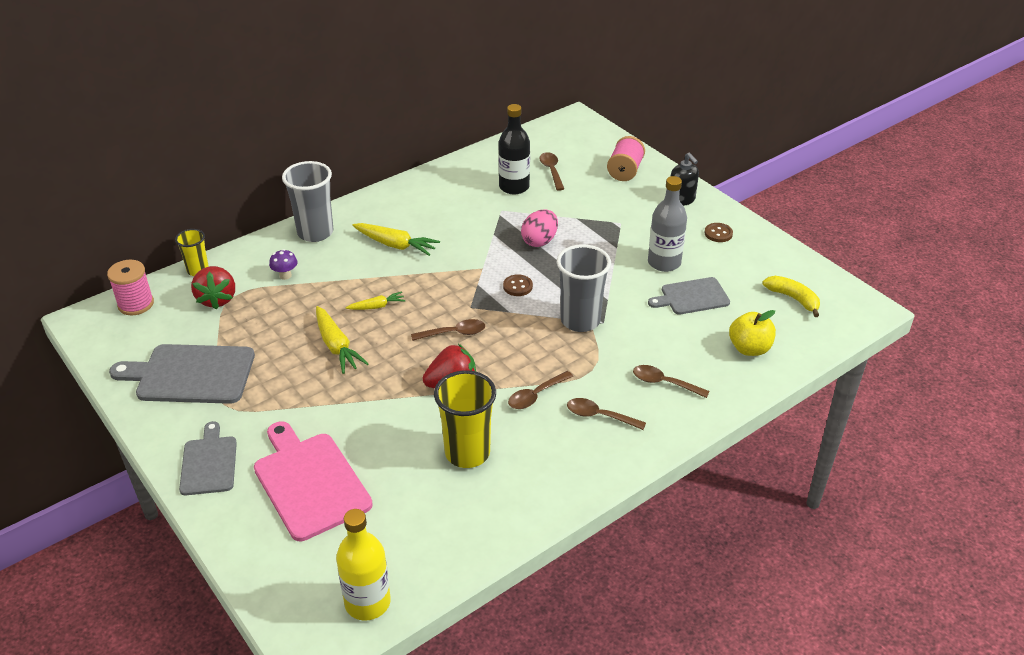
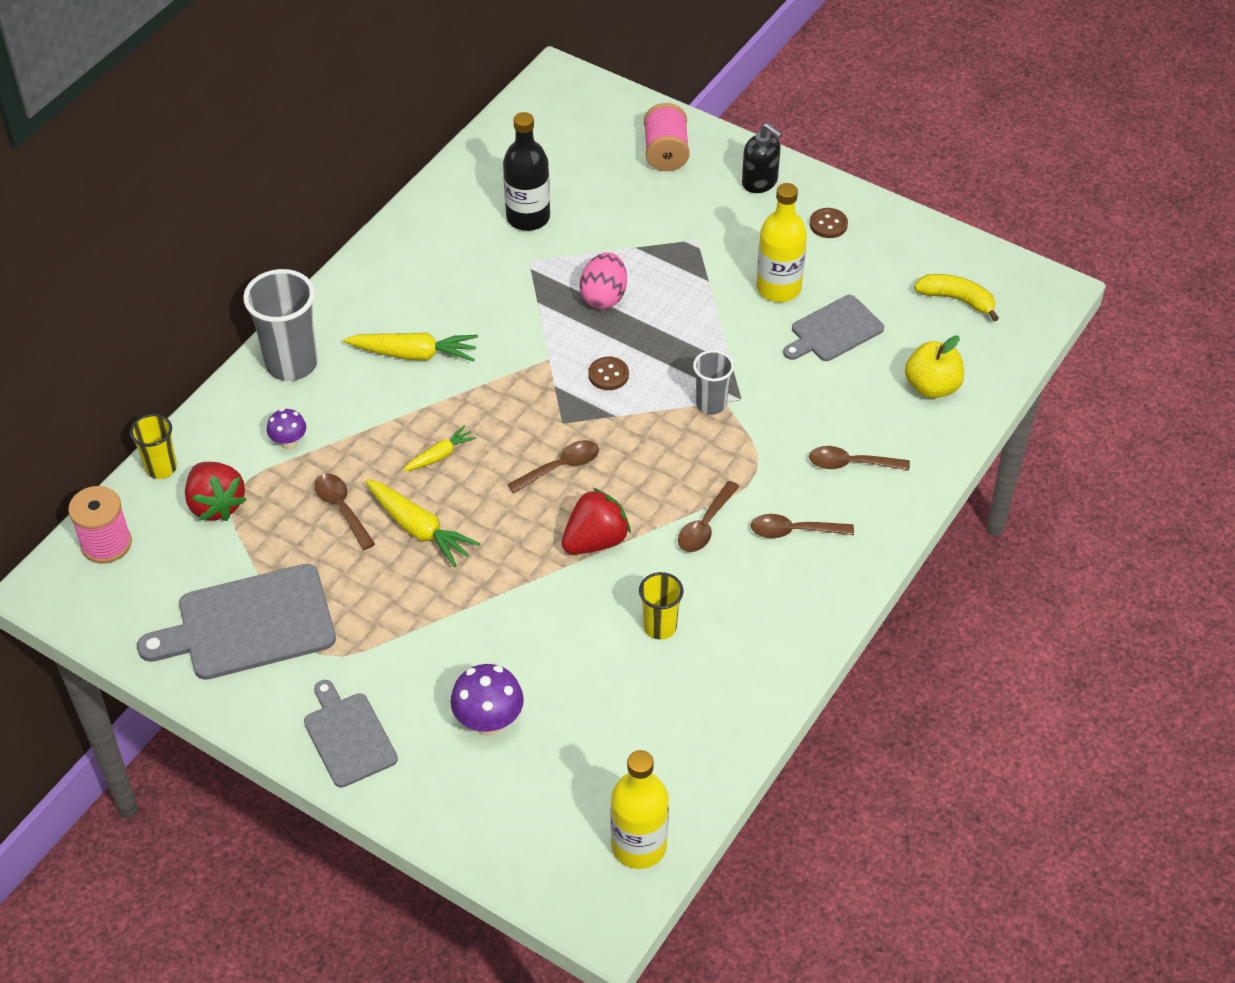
camera: 20 degrees left, 10 degrees up
pink cutting board [254,421,373,541] -> purple mushroom [450,664,524,736]
yellow cup [434,370,496,468] -> yellow cup [639,572,684,640], size x0.58
brown spoon [539,152,564,191] -> brown spoon moved to [314,474,375,550]
grey cup [557,244,611,332] -> grey cup [693,350,734,414], size x0.58
grey bottle [648,176,687,272] -> yellow bottle [756,183,807,302]

